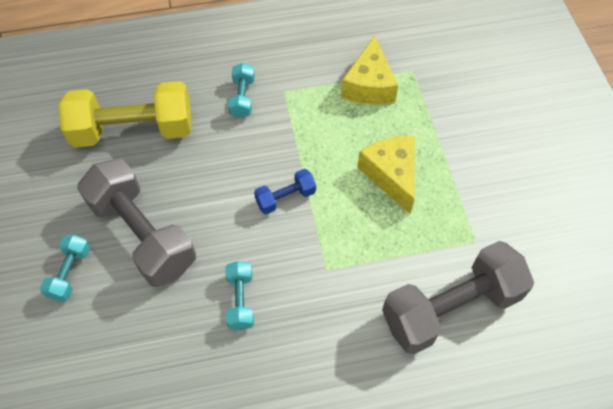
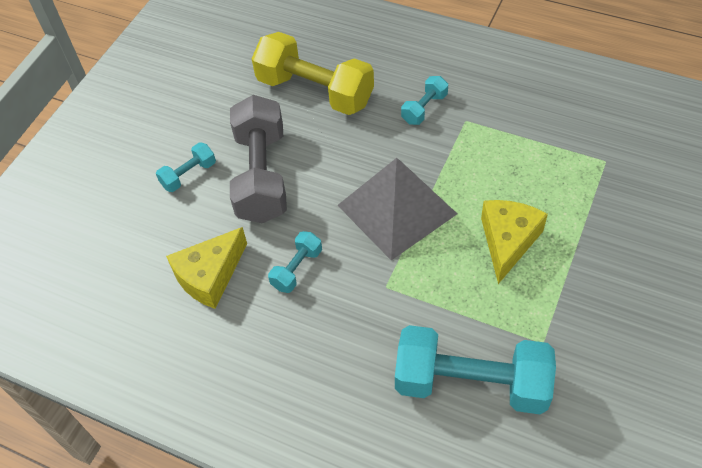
camera: 40 degrees right, 5 degrees down
blue dumbbell [254,169,316,214] -> grey pyramid [337,158,457,260]
yellow cheese [341,35,398,105] -> yellow cheese moved to [166,227,247,309]
grey dumbbell [382,241,534,354] -> turquoise dumbbell [395,325,556,414]

